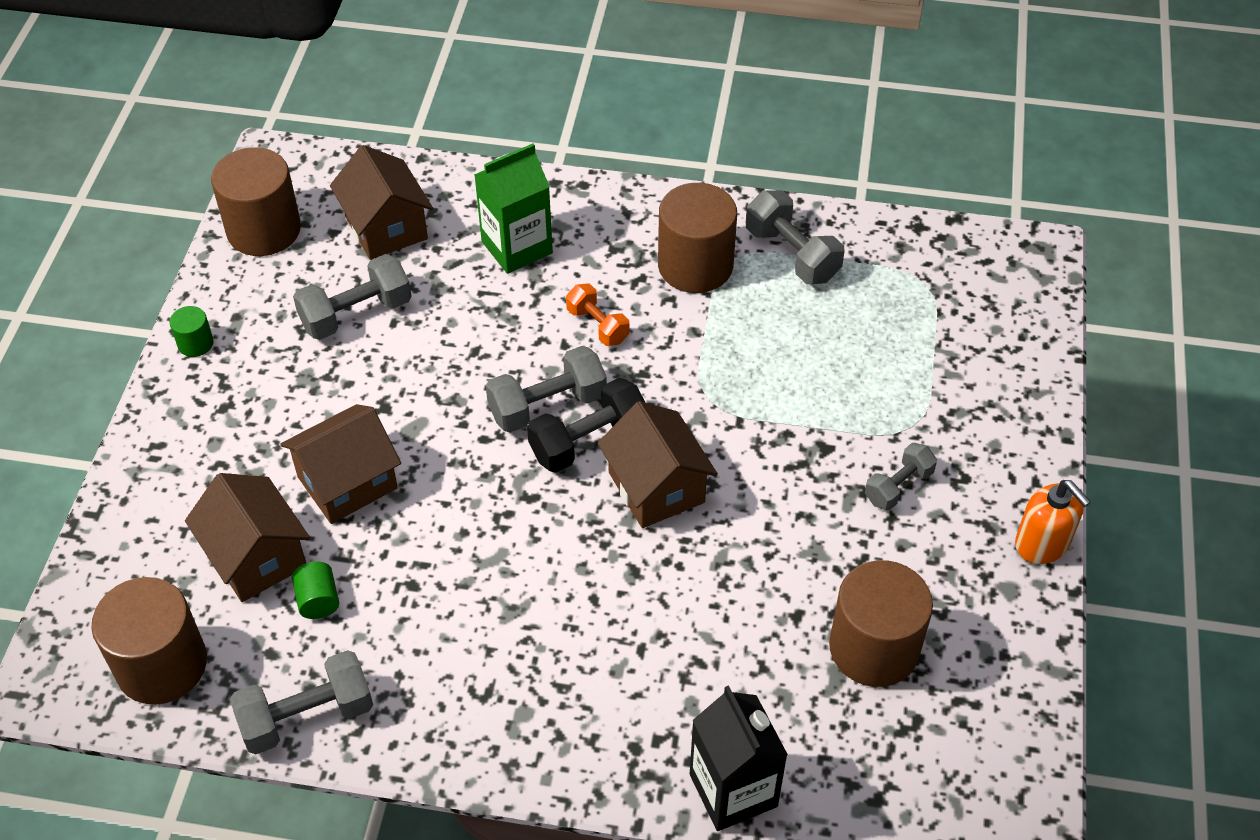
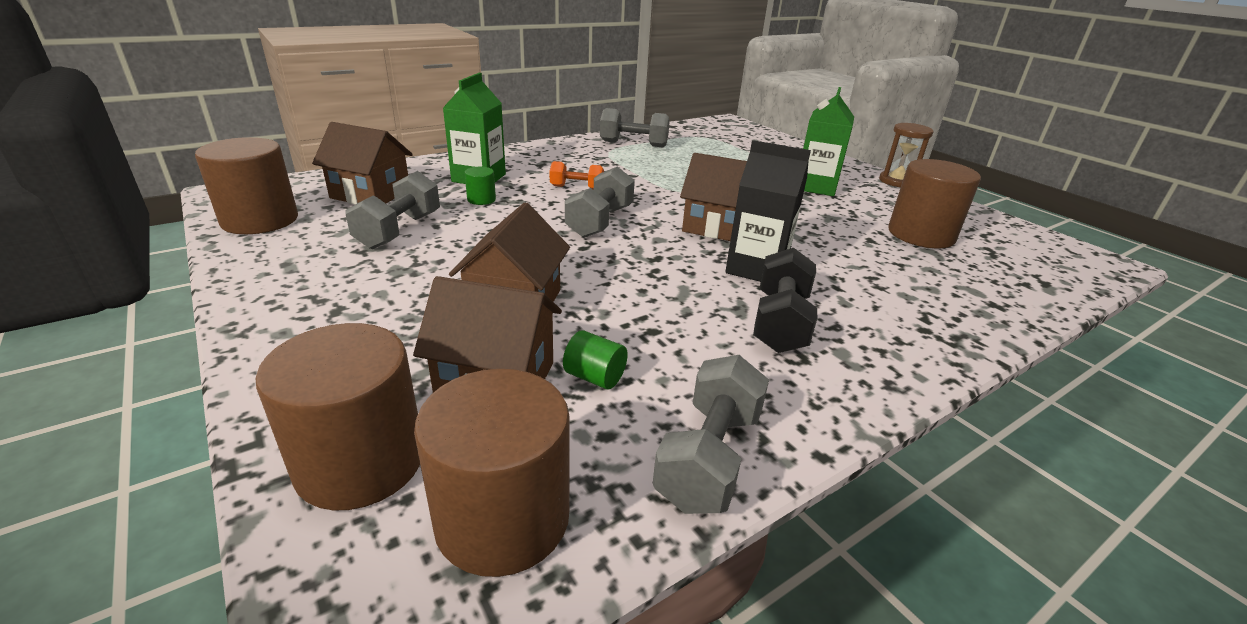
camera: 45 degrees left, 20 degrees down
green cylinder [170,306,214,357] -> green cylinder moved to [465,167,496,205]
black dumbbell [527,378,646,473] -> black dumbbell moved to [753,248,817,353]
brown cylinder [658,183,737,293] -> brown cylinder moved to [256,323,420,510]
black carton [690,685,788,831] -> black carton moved to [725,140,811,282]
grey dumbbell [865,443,937,510] -> green carton [803,87,854,196]
orange soap dispenser [1015,480,1091,564] -> brown hourglass [879,123,934,187]

